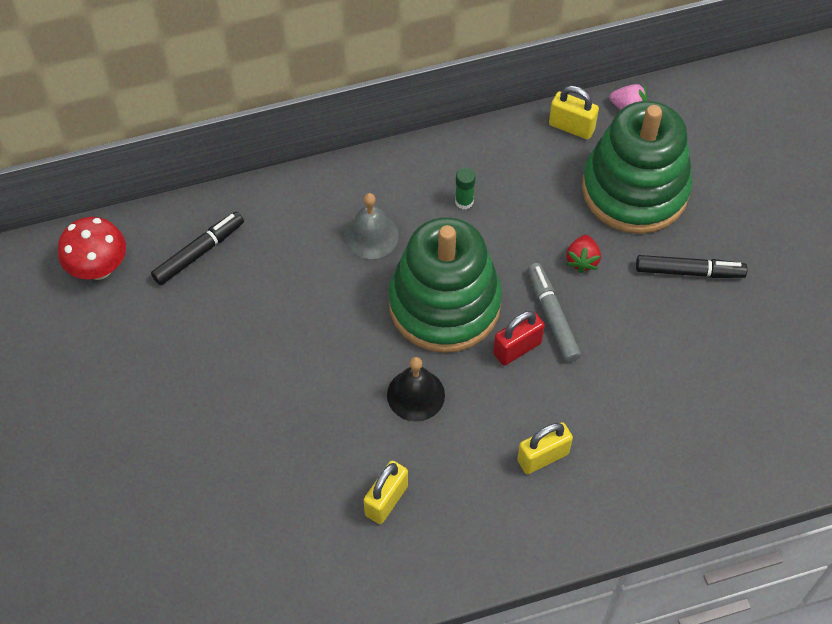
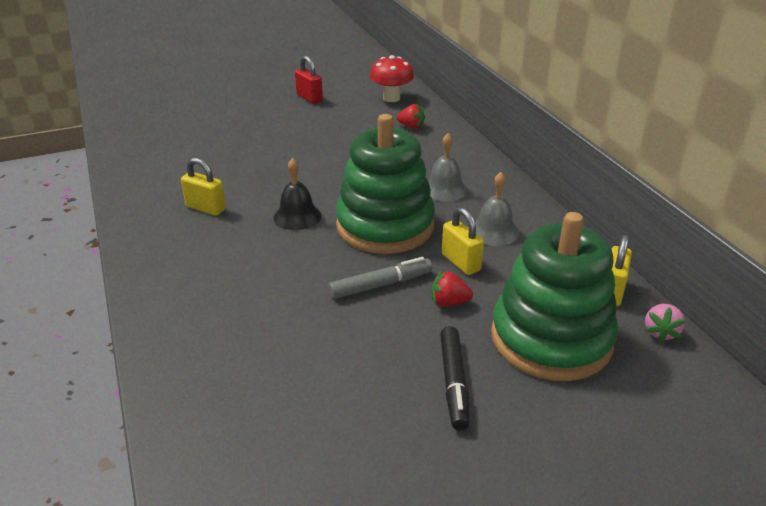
camera: 85 degrees right, 25 degrees down
black marker [151,212,244,285] -> red strawberry [397,104,425,129]
green glue stick [455,167,476,210] -> grey bell [475,172,519,246]
red padlock [493,311,545,366] -> red padlock moved to [295,56,323,104]
yellow padlock [517,422,573,474] -> yellow padlock moved to [442,207,484,275]

